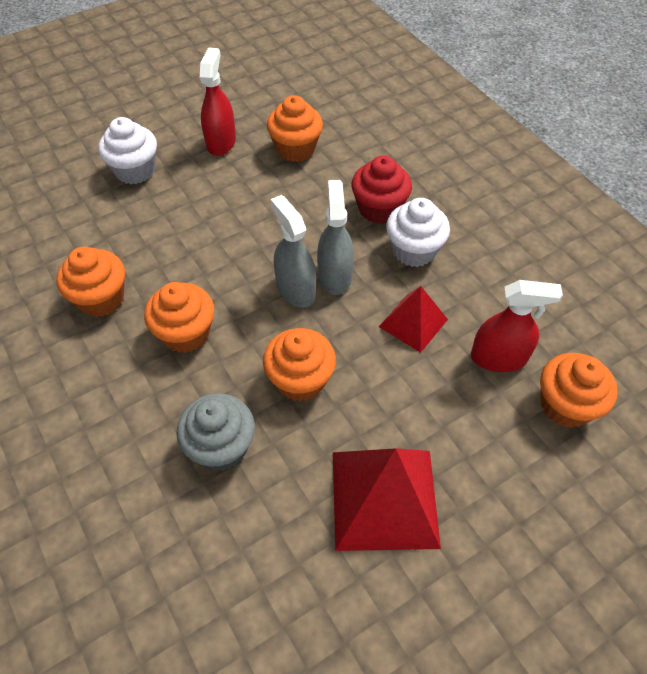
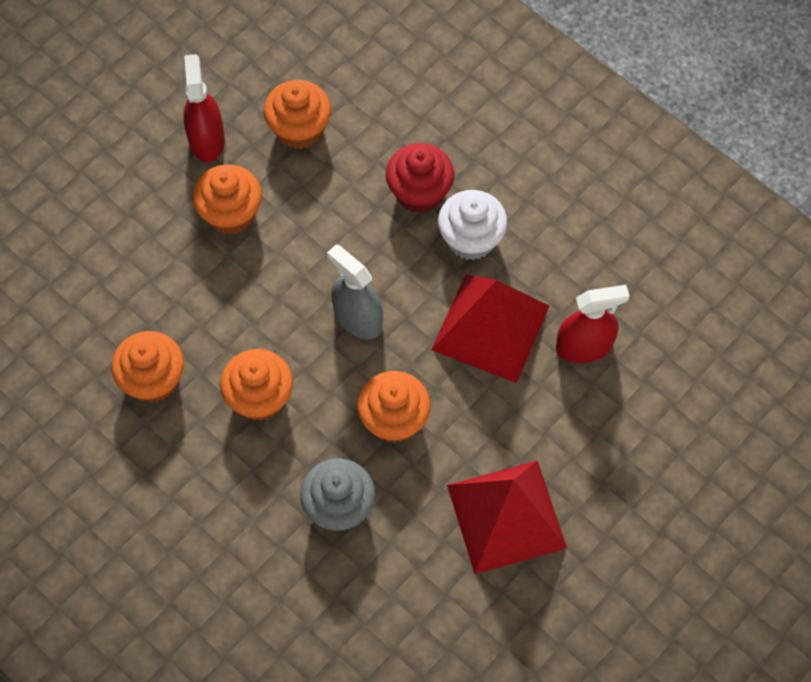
camera: 15 degrees left, 10 degrees up
white cupcake [98,117,157,184] -> none
grey spray bottle [317,180,354,295] -> none
red pyramid [379,286,448,353] -> red pyramid [431,274,549,383], size x1.71
orange cupcake [540,353,618,428] -> orange cupcake moved to [193,164,262,235]

